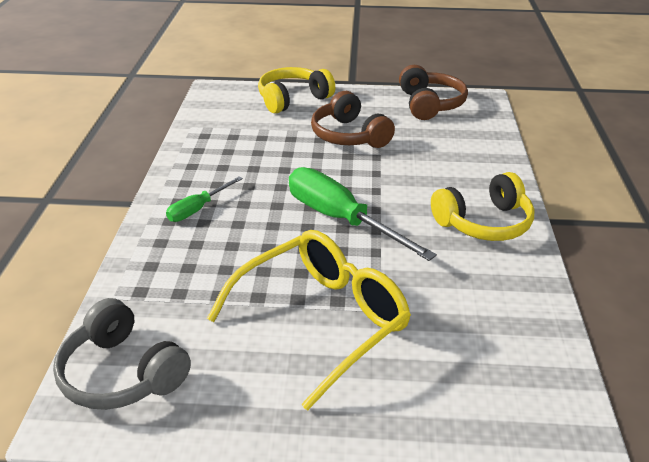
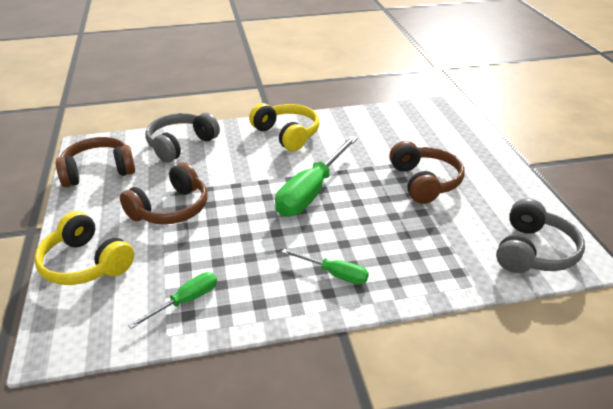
camera: 105 degrees left, 0 degrees up
yellow glasses [207,230,411,411] -> brown headphones [389,141,465,204]
none -> green screwdriver [128,272,217,329]
none -> grey headphones [146,113,220,163]

